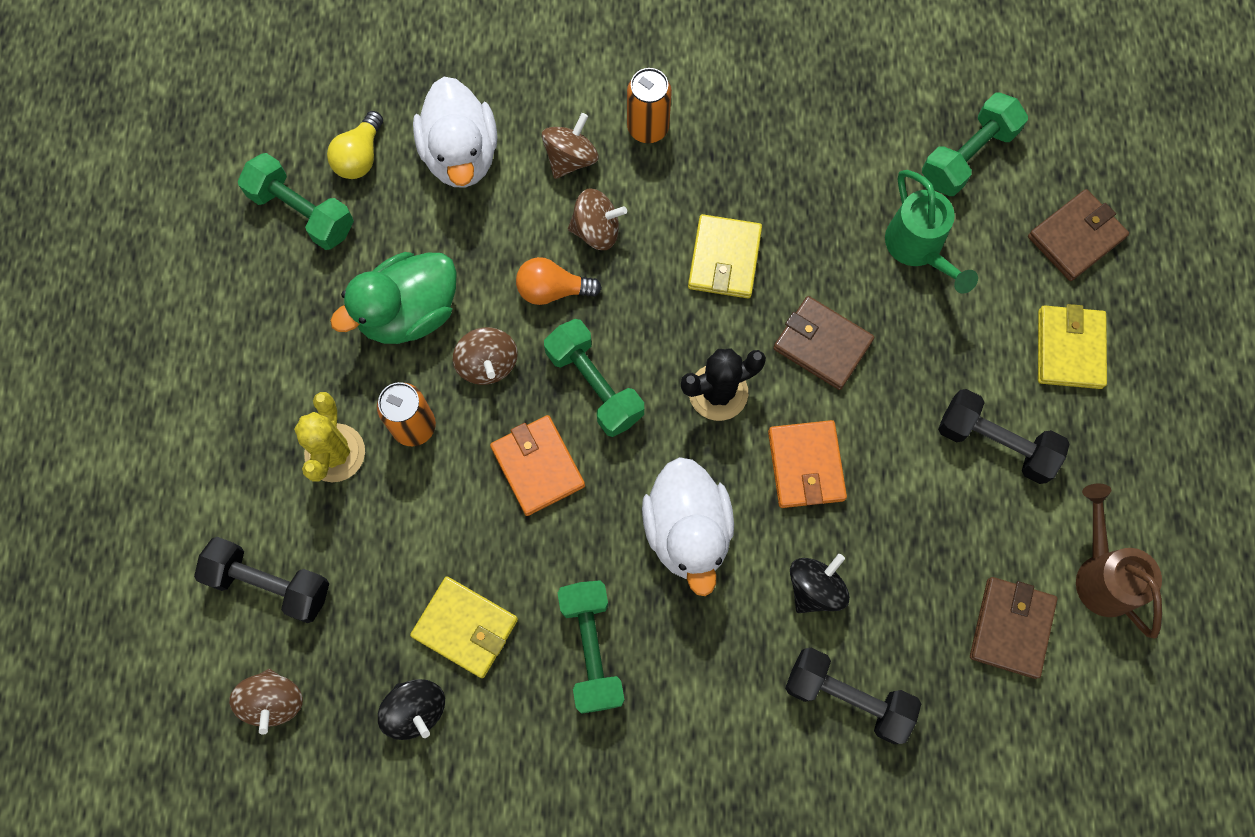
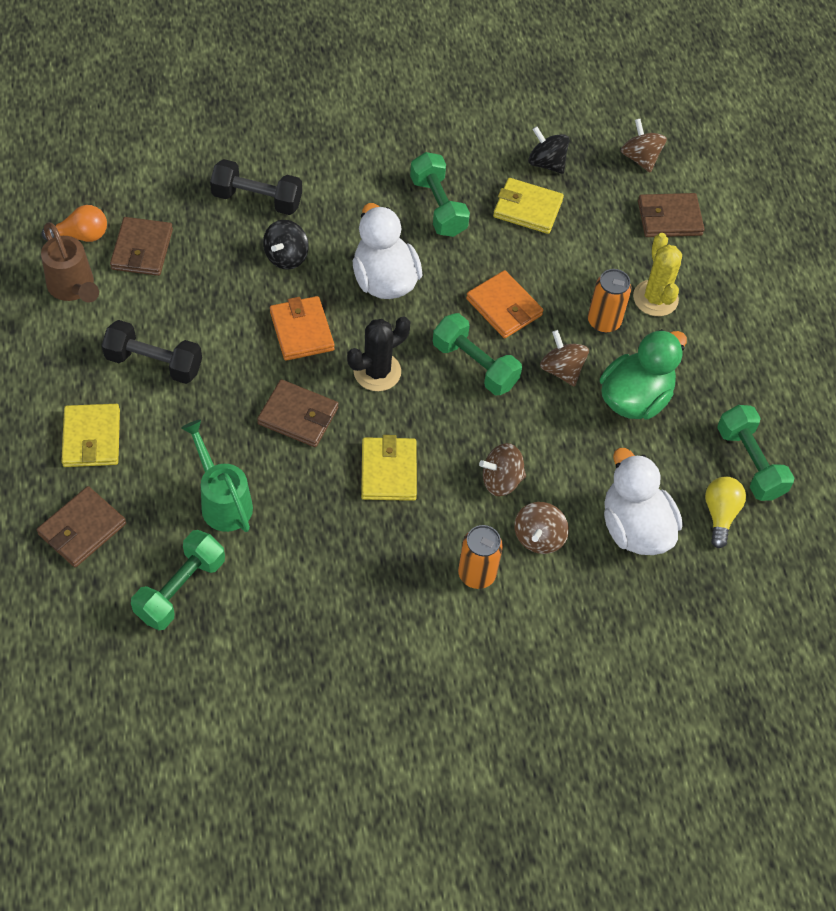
camera: 165 degrees right, 15 degrees down
black dumbbell [194,537,329,623] -> brown wallet [638,193,705,237]
green dumbbell [238,153,354,250] -> green dumbbell turned 45 degrees clockwise [717,405,794,501]
orange light bulb [516,257,602,305] -> orange light bulb moved to [42,205,107,242]

